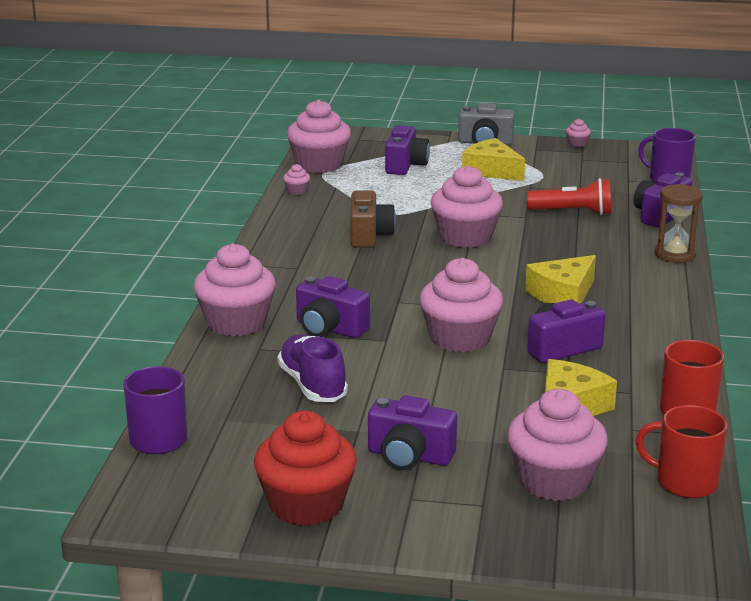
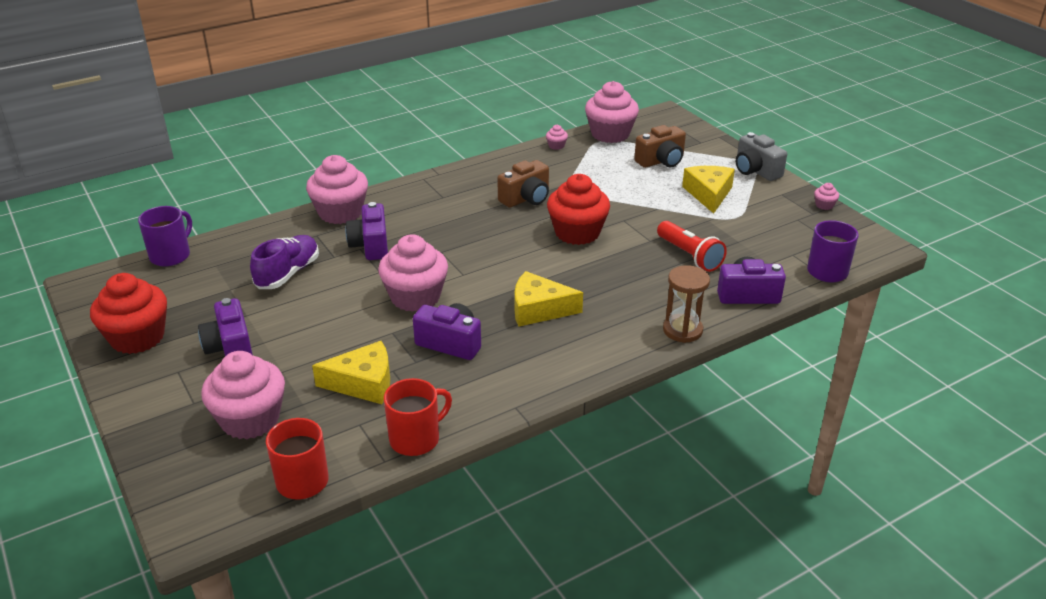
camera: 50 degrees right, 10 degrees up
purple camera [385,125,430,175] -> brown camera [634,125,686,168]
pink cupcake [431,165,503,248] -> red cupcake [547,174,610,245]

